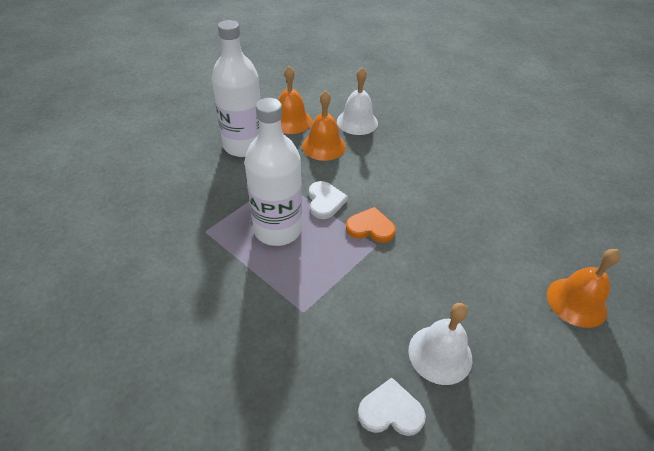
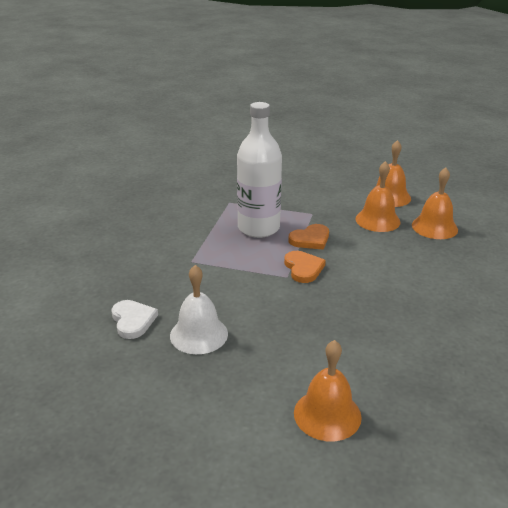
camera: 65 degrees right, 15 degrees down
white bottle [212,20,261,157] -> none
white heart [309,181,348,219] -> orange heart [288,224,329,250]
white bell [337,67,378,135] -> orange bell [412,168,458,239]

